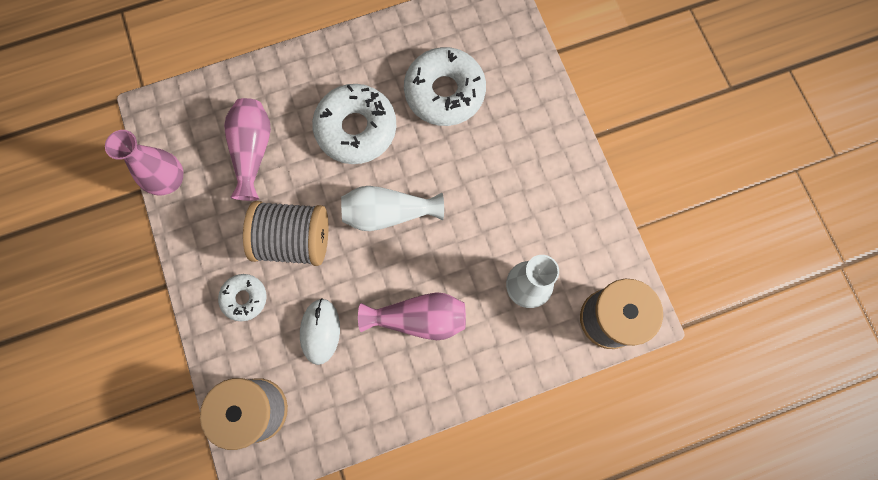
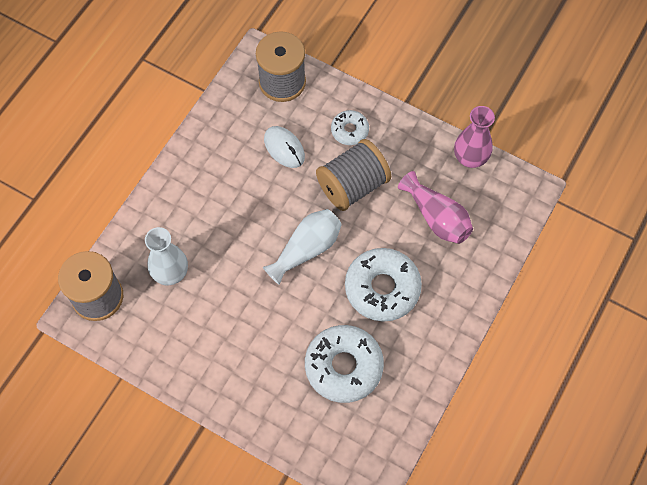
camera: 140 degrees right, 10 degrees down
pink vase [358,292,466,340] -> none

